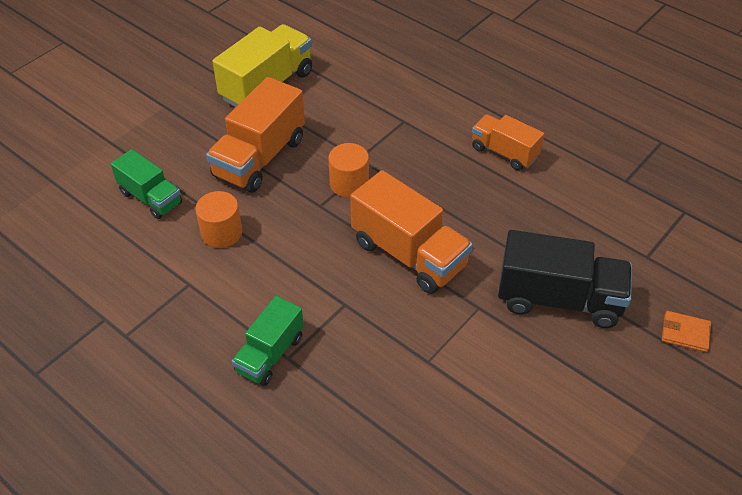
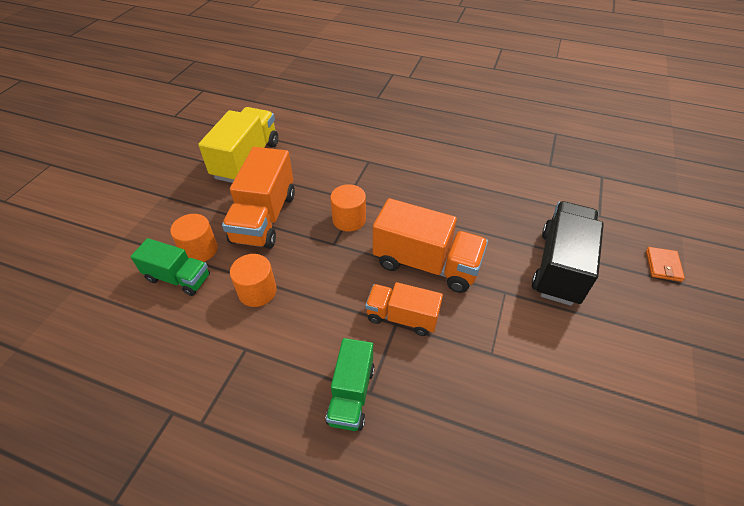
camera: 20 degrees left, 0 degrees up
orange truck [472,115,544,170] -> orange truck moved to [365,282,443,336]
black truck [498,230,632,328] -> black truck turned 60 degrees counterclockwise [532,201,604,306]
orange wallet [662,311,711,352] -> orange wallet turned 75 degrees counterclockwise [646,247,685,282]
none -> orange cylinder [170,214,218,262]

